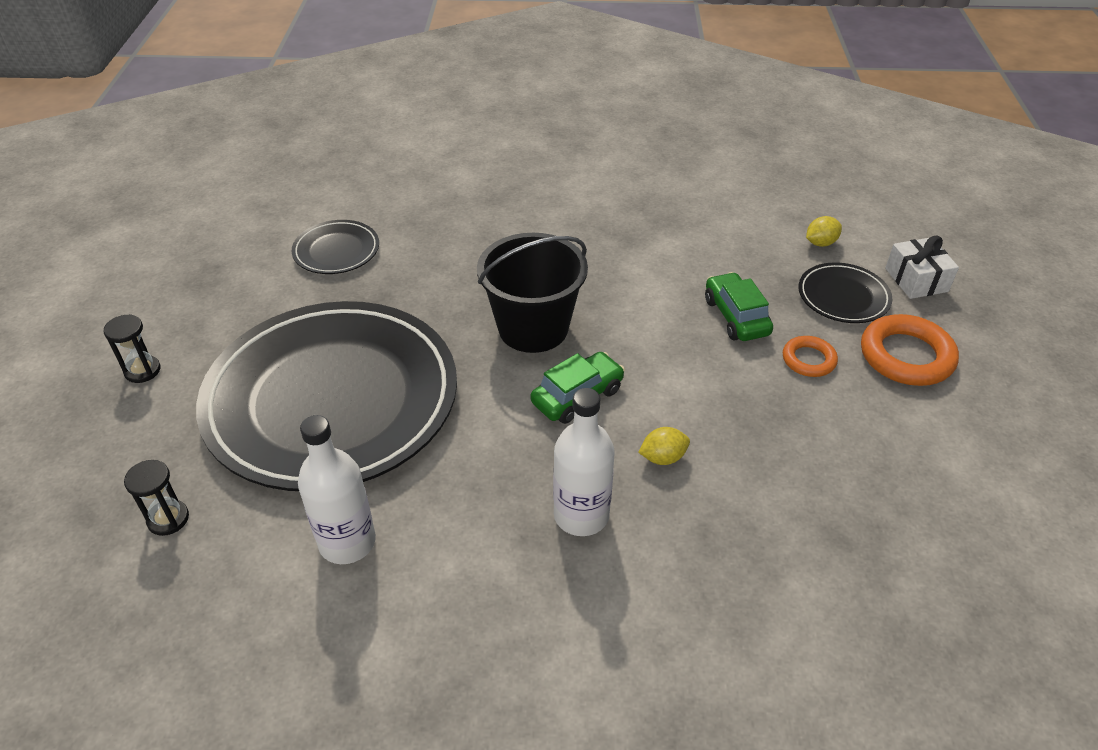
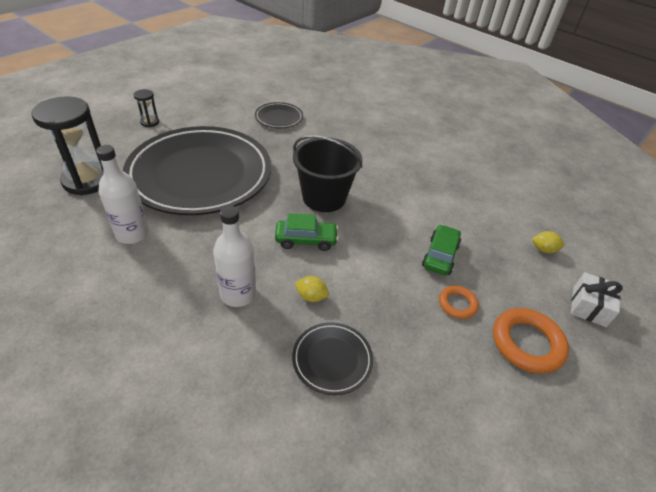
camera: 35 degrees right, 0 degrees up
black hourglass [124,460,189,536] -> black hourglass [31,97,104,195], size x2.18
black plate [799,262,892,323] -> black plate moved to [292,322,373,395]

